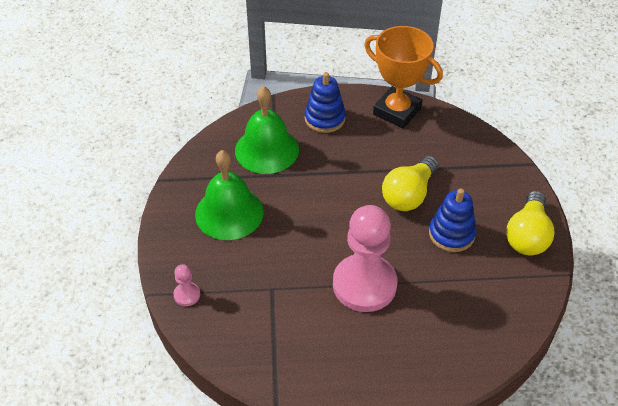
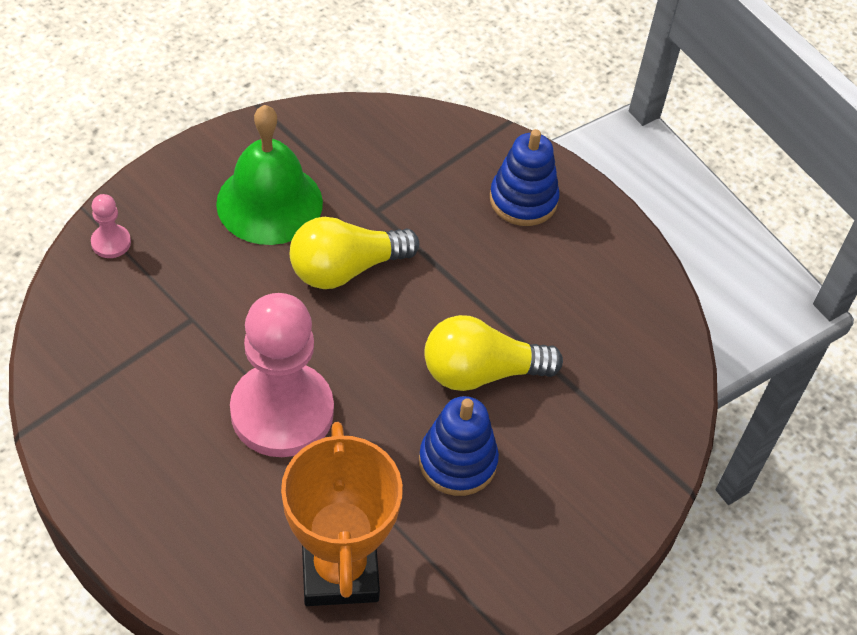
camera: 45 degrees right, 5 degrees up
green bell [235,86,299,174] -> none
orange trophy [364,26,443,128] -> orange trophy moved to [281,422,403,606]
yellow light bulb [506,191,555,255] -> yellow light bulb moved to [290,217,419,289]

